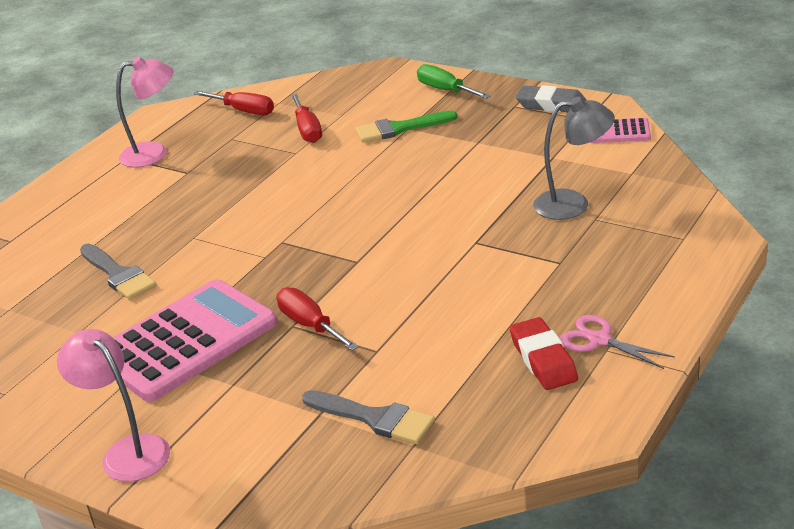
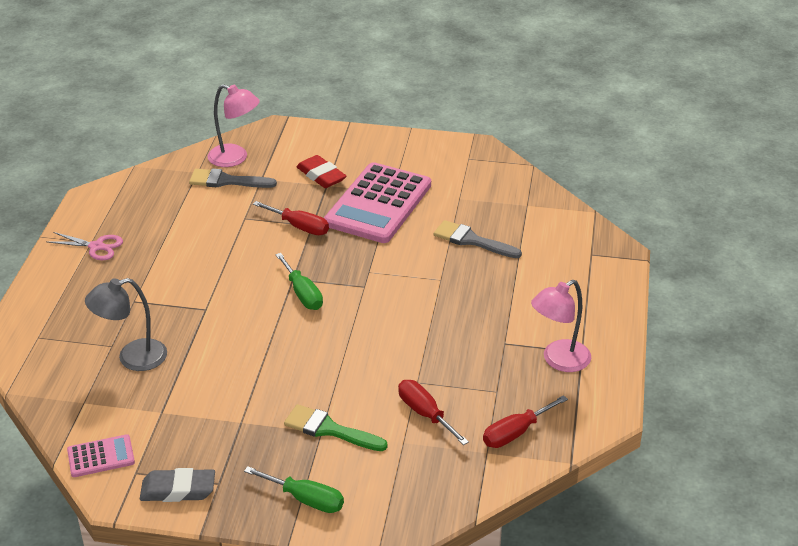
camera: 155 degrees right, 5 degrees up
pink lamp [57,329,170,482] -> pink lamp moved to [207,84,260,167]
red screwdriver [193,91,274,115] -> red screwdriver turned 45 degrees counterclockwise [483,395,568,448]
green brush [355,111,457,142] -> green brush turned 120 degrees counterclockwise [284,404,388,451]
red eraser [510,317,578,390] -> red eraser moved to [296,155,346,188]
none -> green screwdriver [275,253,323,310]

